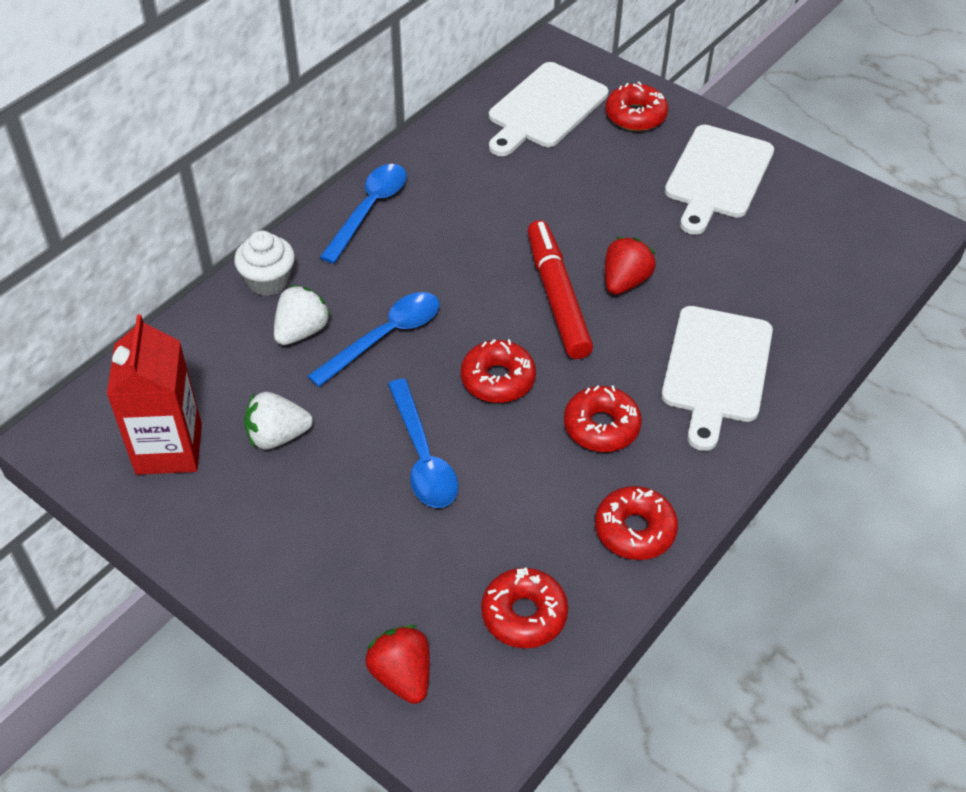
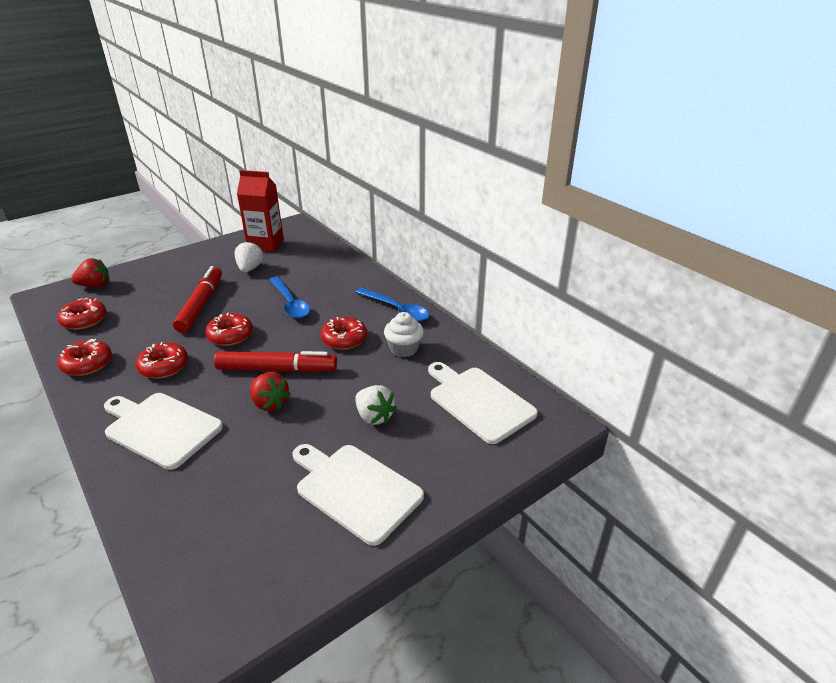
camera: 105 degrees right, 15 degrees down
white cupcake [234,231,295,296] -> white cupcake moved to [384,312,424,357]
white strawberry [274,285,331,345] -> white strawberry moved to [355,385,397,425]
blue spoon [388,379,458,508] -> red marker [173,266,222,333]
red donut [605,82,668,131] -> red donut moved to [321,317,367,350]

